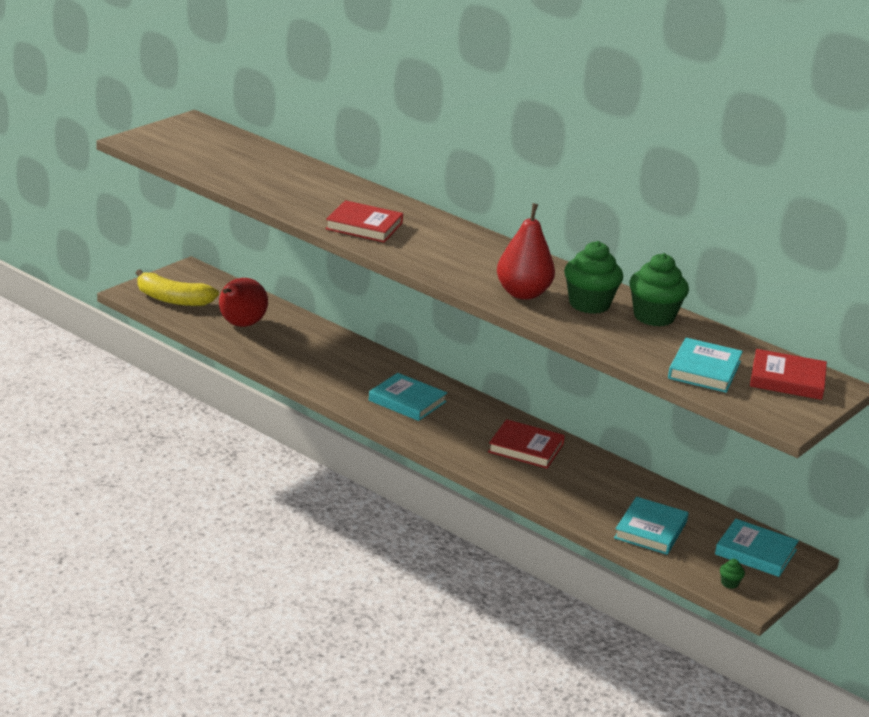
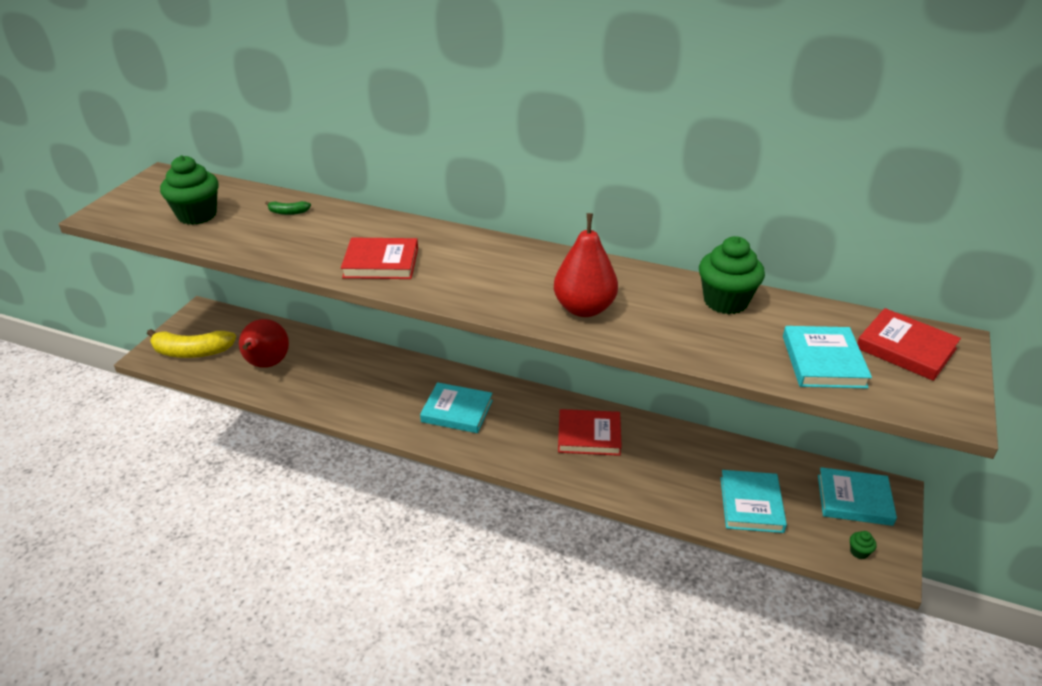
camera: 15 degrees left, 10 degrees up
green cupcake [564,241,623,314] -> green cupcake moved to [160,155,219,225]
red book [750,349,827,400] -> red book turned 45 degrees clockwise [857,308,961,381]
none -> green banana [265,201,311,215]

